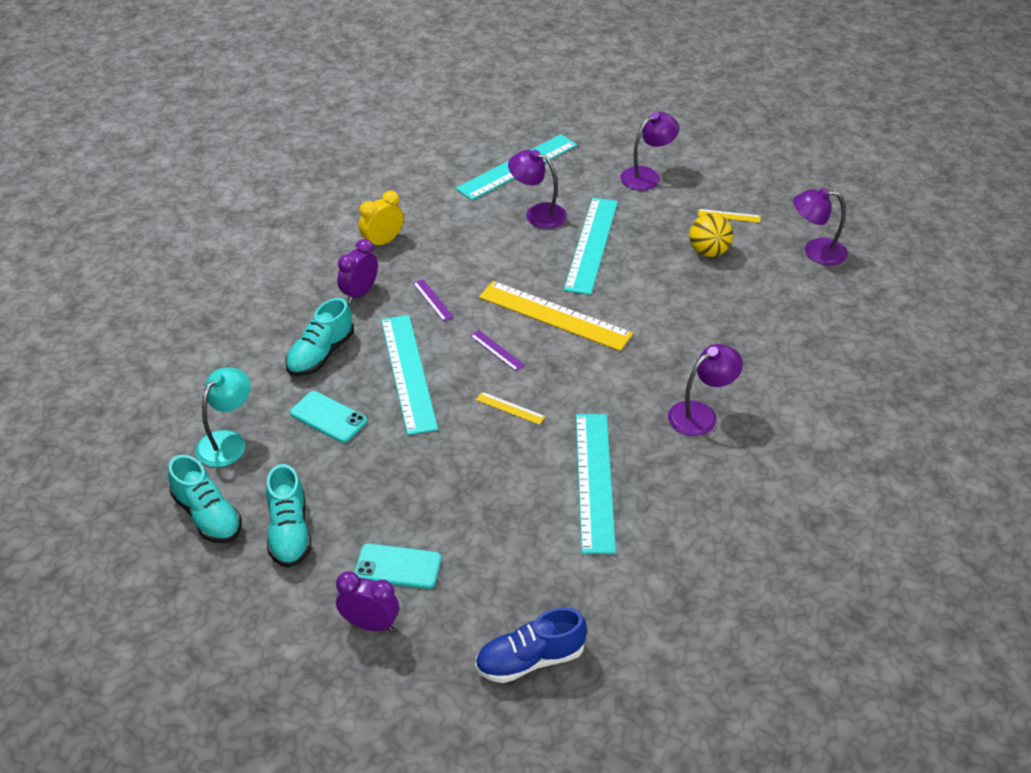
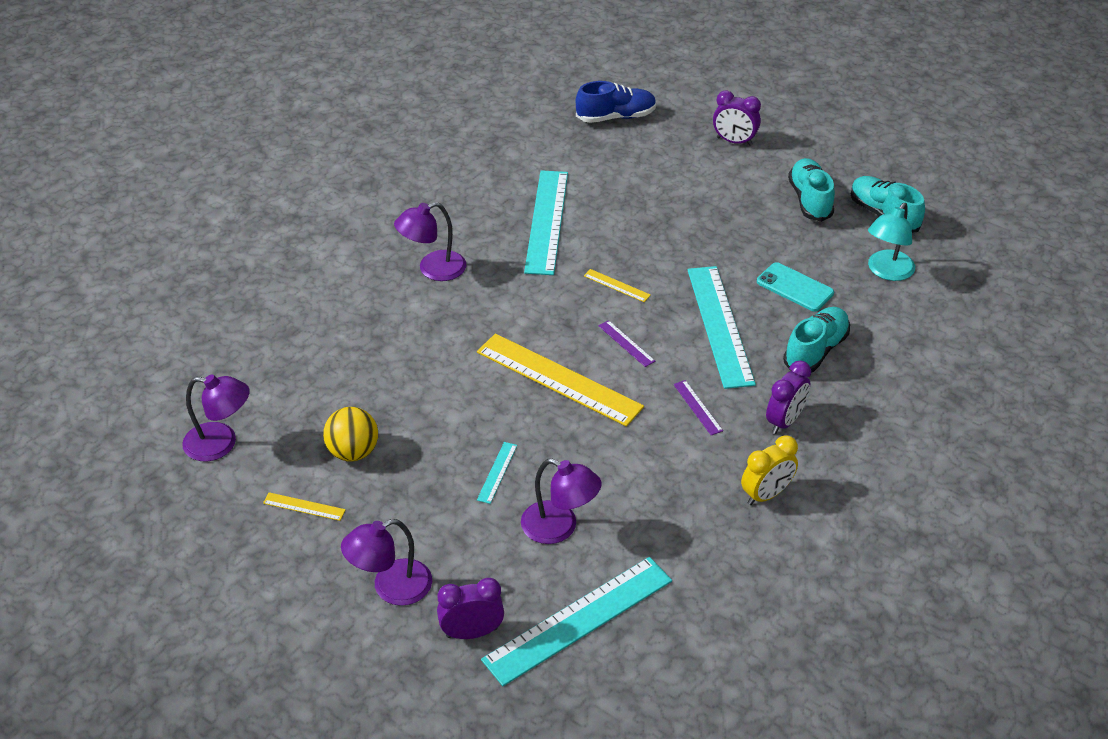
camera: 175 degrees left, 0 degrees up
turquoise phone [354,543,441,589] -> none
turquoise ruler [564,198,618,295] -> turquoise ruler [477,442,517,504], size x0.42
none -> purple clock [437,578,504,639]

